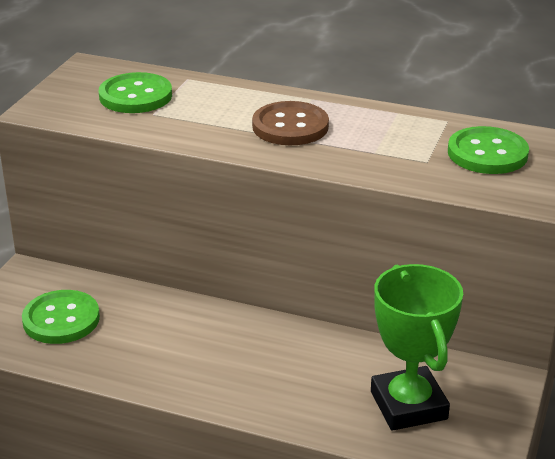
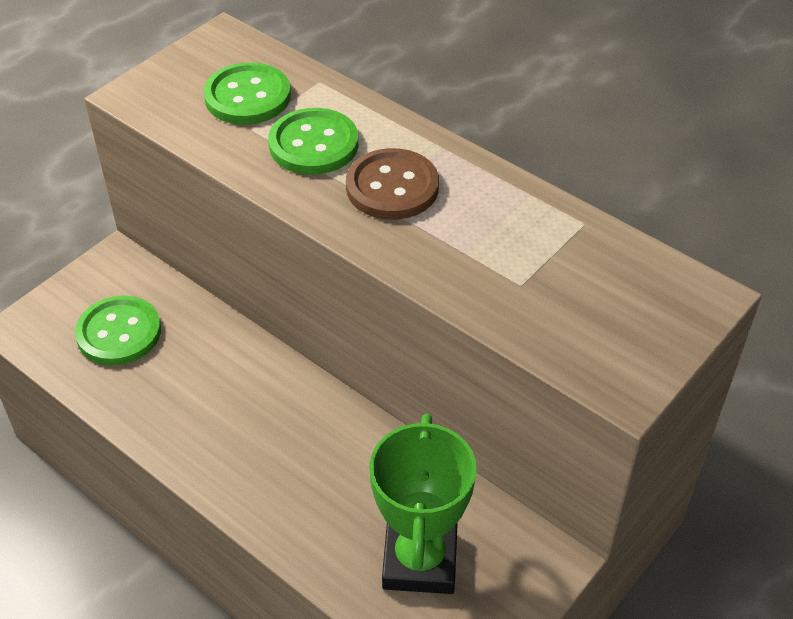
camera: 20 degrees right, 15 degrees up
green button [448,126,529,174] -> green button moved to [268,108,358,175]

